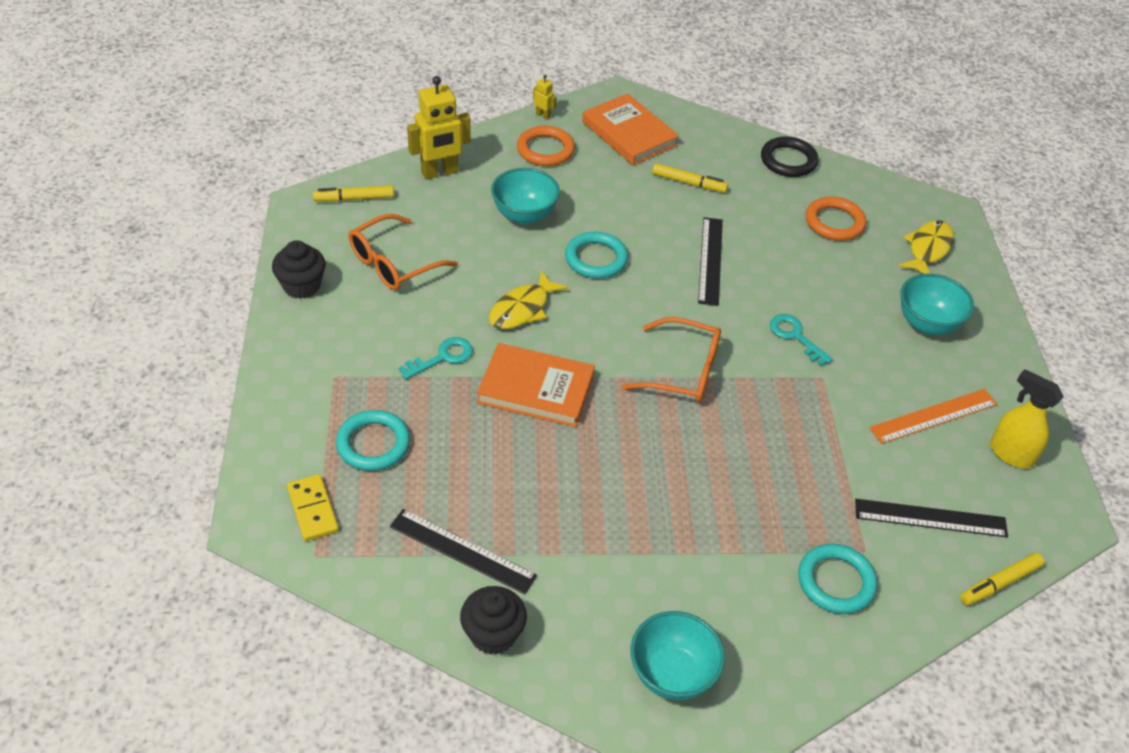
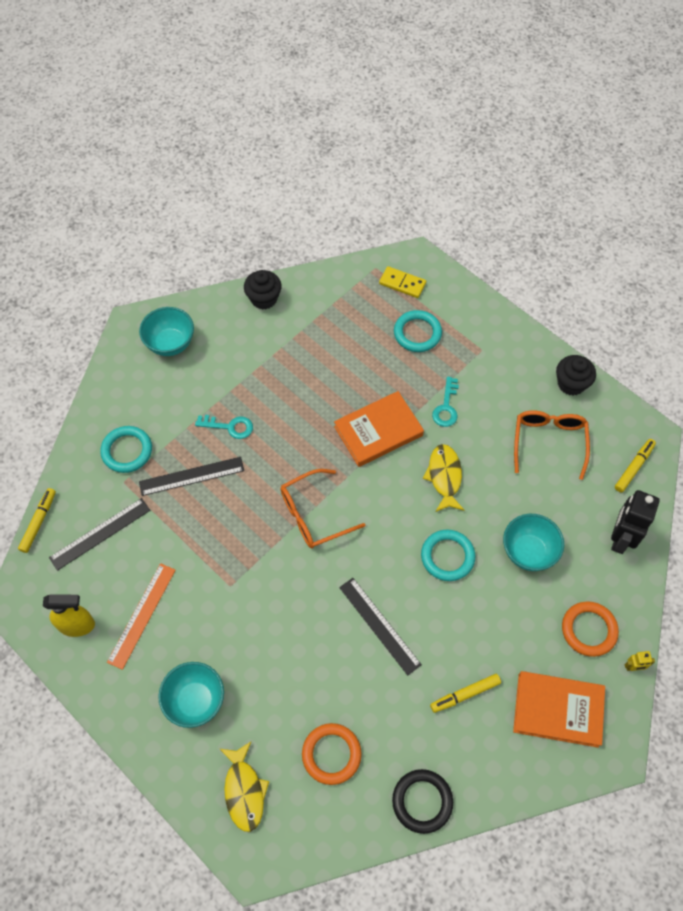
camera: 140 degrees right, 15 degrees up
black ruler [390,509,537,594] -> black ruler moved to [139,457,244,496]
yellow robot [407,76,471,179] -> black robot [611,490,660,554]
turquoise key [770,314,833,366] -> turquoise key moved to [195,415,253,439]

